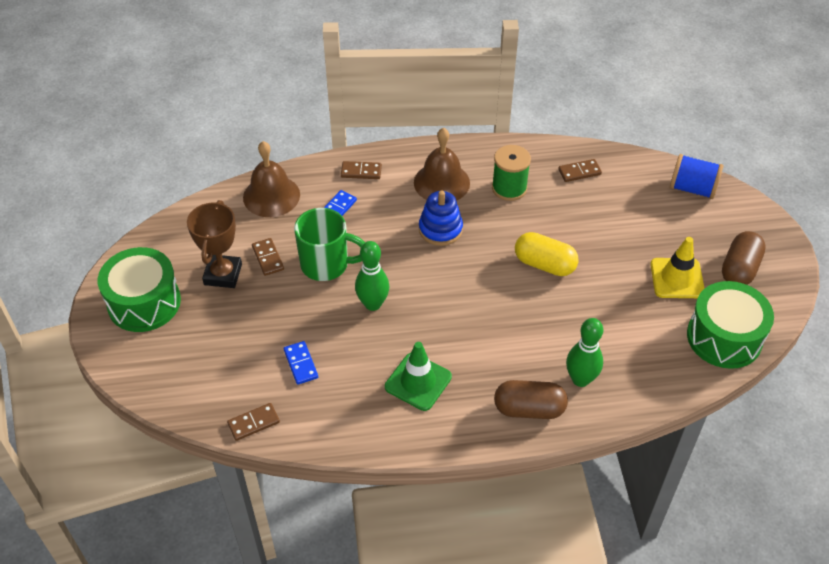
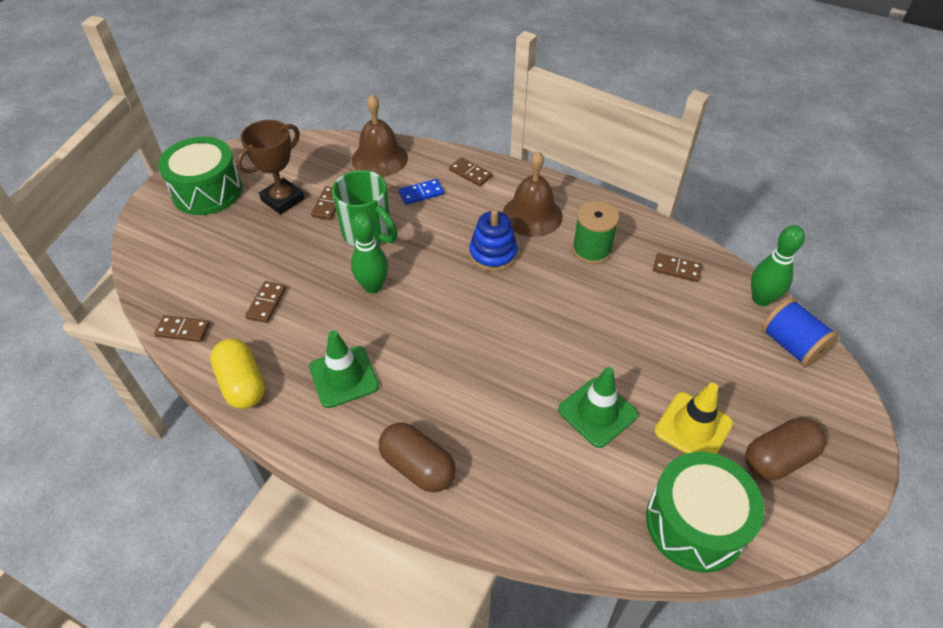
camera: 35 degrees right, 0 degrees up
blue domino [284,341,318,385] -> brown domino [245,281,286,323]
yellow capsule [515,232,579,276] -> yellow capsule moved to [210,339,265,409]
green bowling pin [566,318,603,387] -> green bowling pin moved to [751,225,805,306]
none -> green traffic cone [558,367,638,448]

